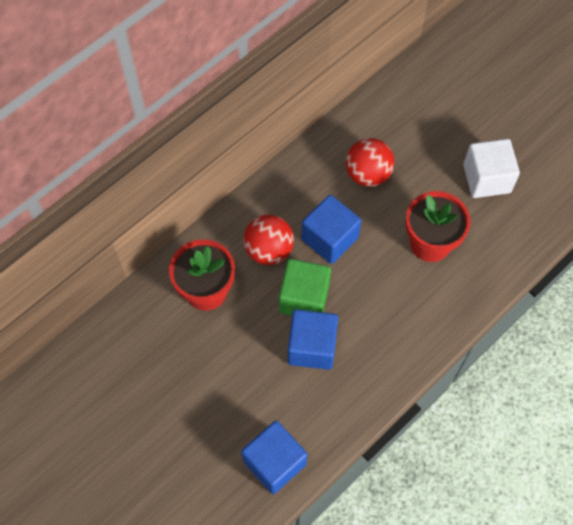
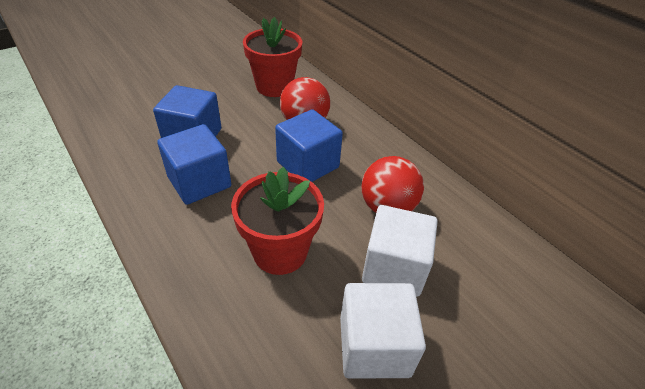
camera: 95 degrees right, 20 degrees down
blue cube [241,421,307,494] -> blue cube moved to [157,124,231,205]
green cube [279,259,331,316] -> none
none -> white cube [362,205,437,297]

